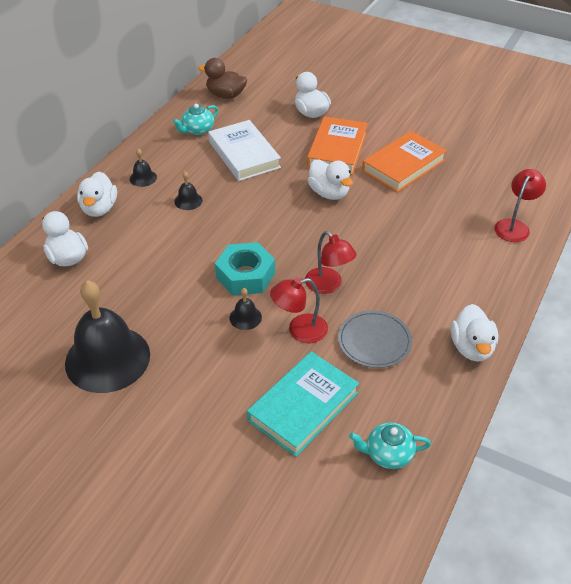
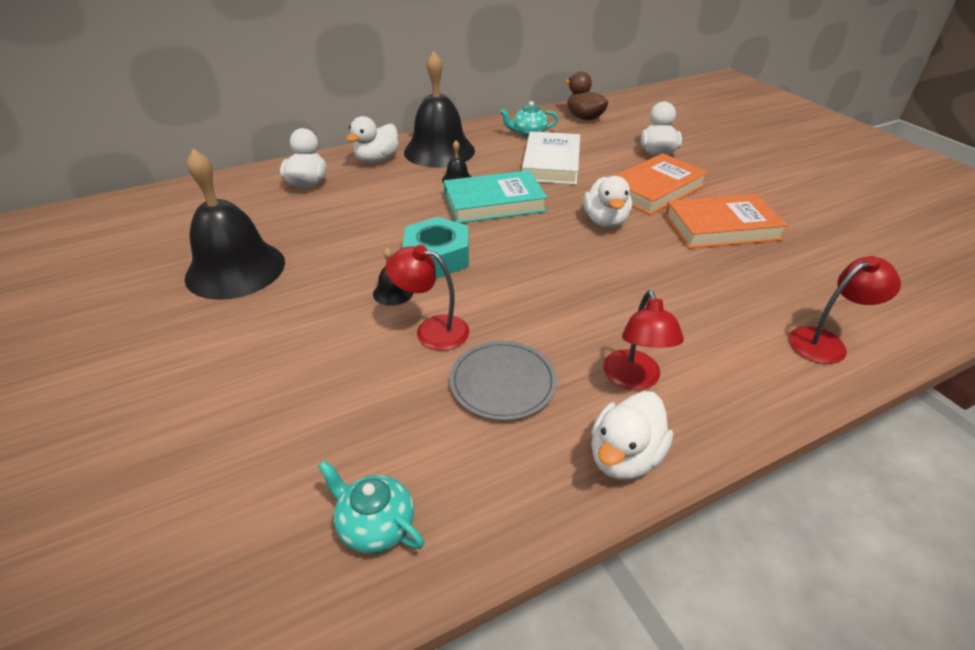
camera: 35 degrees right, 5 degrees down
black bell [130,149,157,187] -> black bell [404,51,475,168], size x2.48
turquoise book [247,352,359,457] -> turquoise book moved to [444,170,547,223]
red lamp [305,231,357,294] -> red lamp moved to [603,290,684,390]

